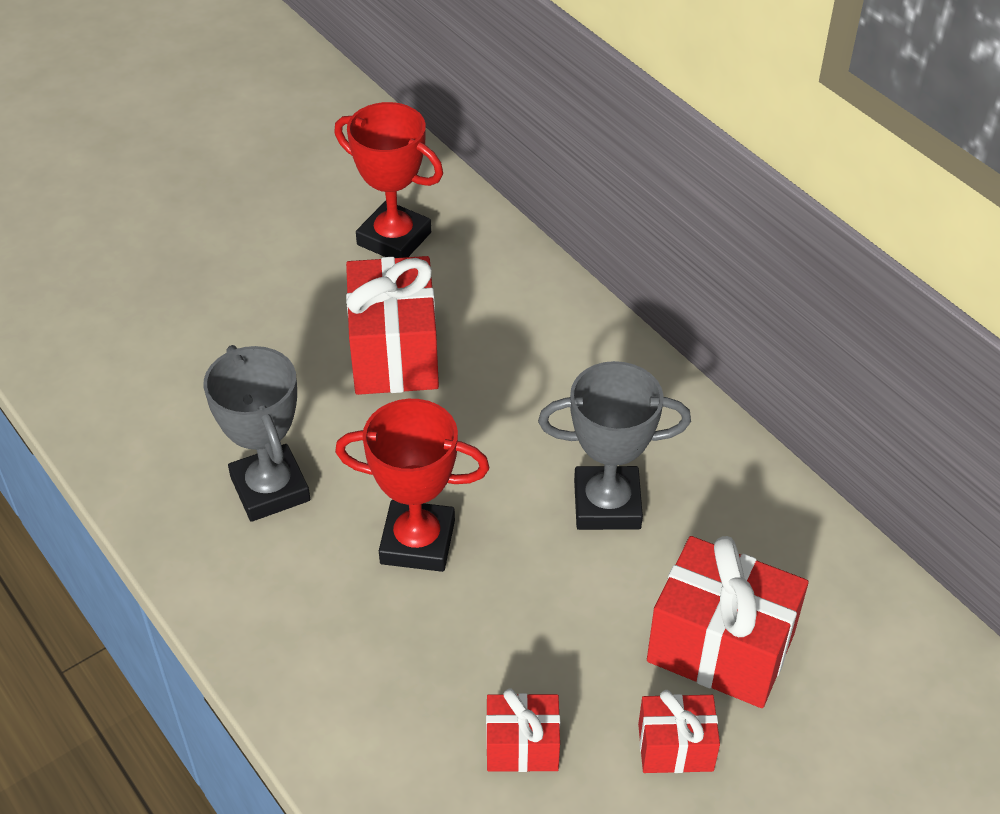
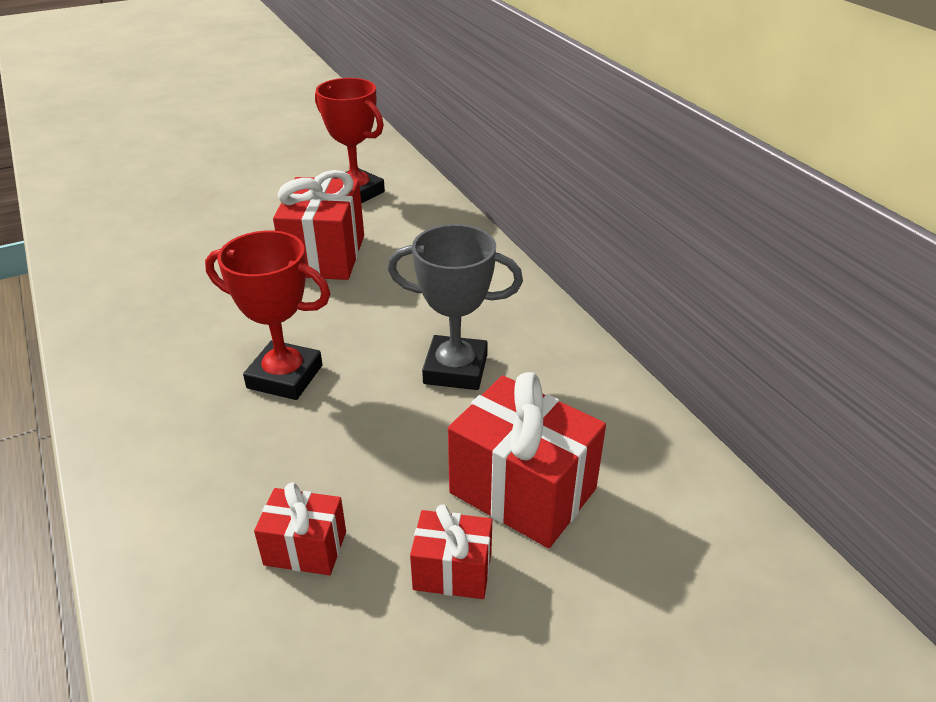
camera: 10 degrees right, 10 degrees down
grey trophy [203,345,310,522] -> none

